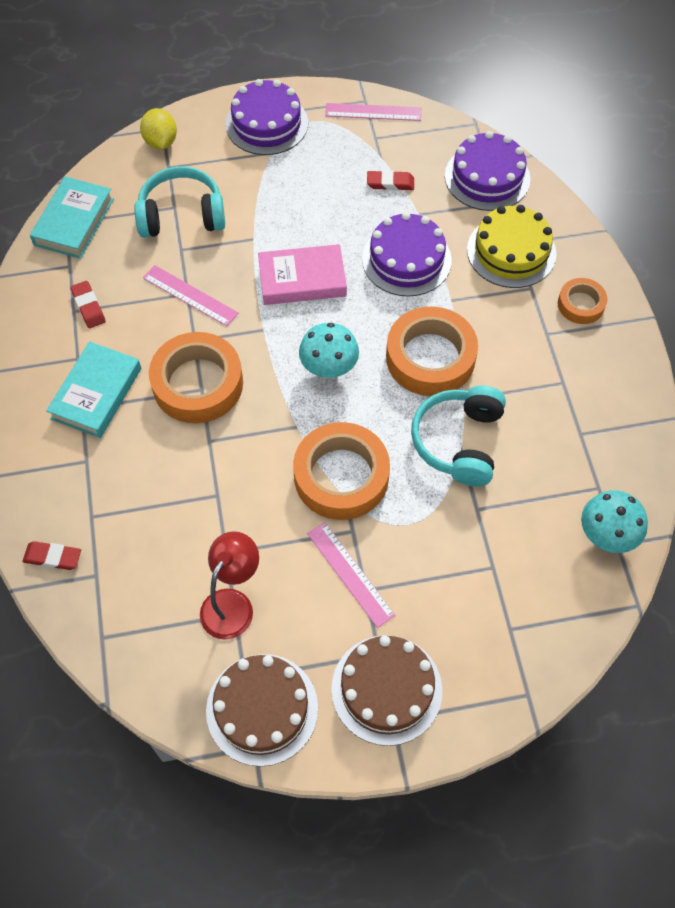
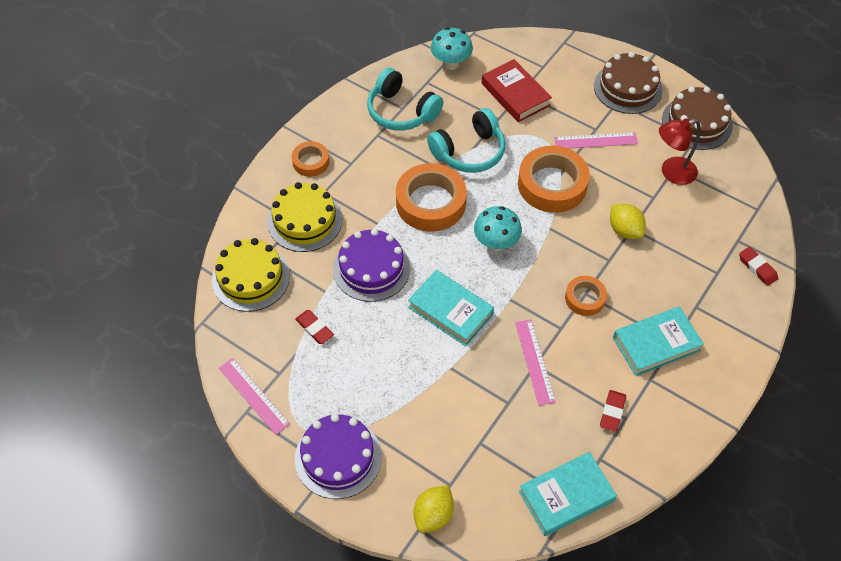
camera: 135 degrees left, 5 degrees down
turquoise headphones [134,167,225,238] -> turquoise headphones moved to [367,68,443,131]
orange tape [149,332,243,423] -> orange tape [565,276,607,316], size x0.54
pink book [258,244,347,305] -> turquoise book [408,270,494,346]
pink ruler [307,522,396,628] -> pink ruler turned 75 degrees clockwise [554,132,638,148]
purple cake [445,131,530,211] -> yellow cake [212,238,290,312]
none -> red book [482,59,552,122]
none -> yellow lemon [610,204,646,239]

